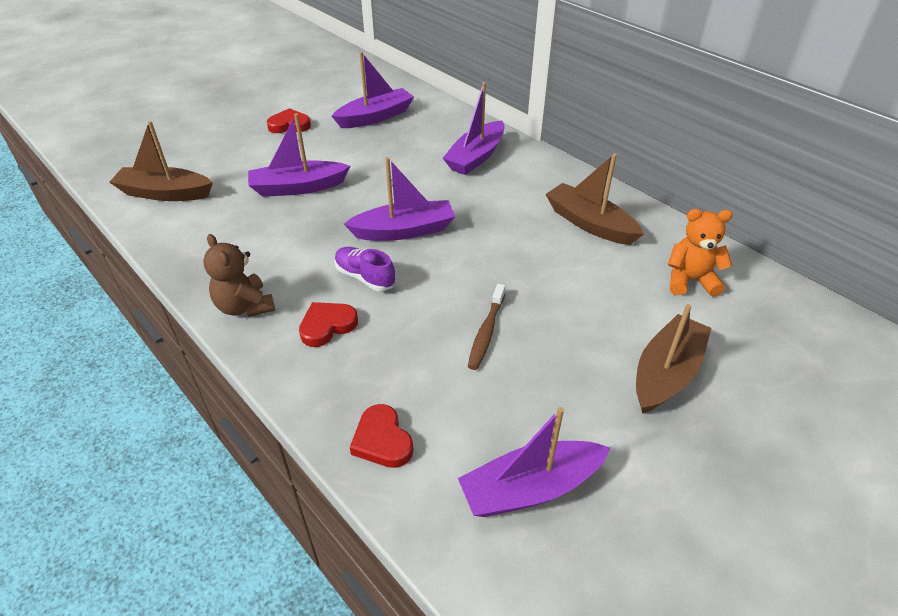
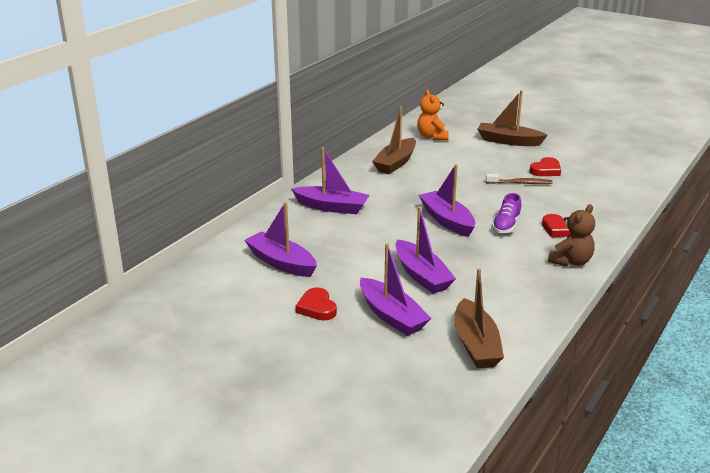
camera: 105 degrees left, 15 degrees down
red heart [350,404,413,468] -> red heart moved to [530,157,561,176]
purple boat [458,407,610,517] -> purple boat moved to [360,243,431,336]

